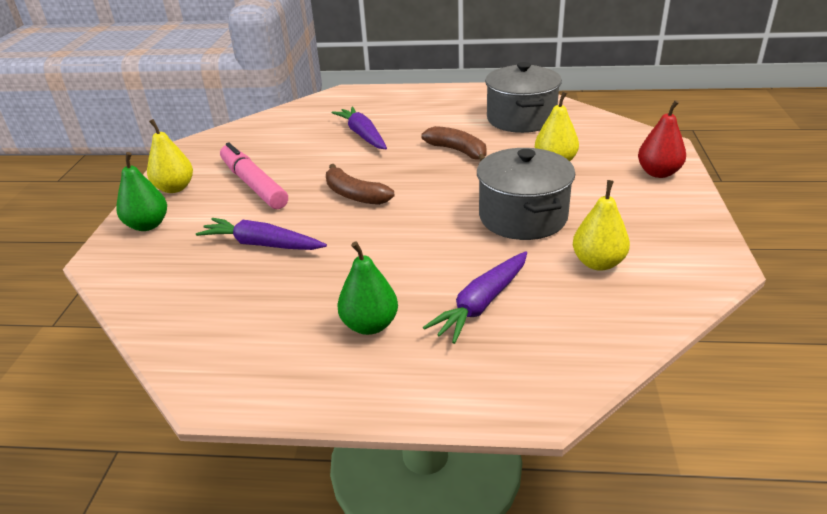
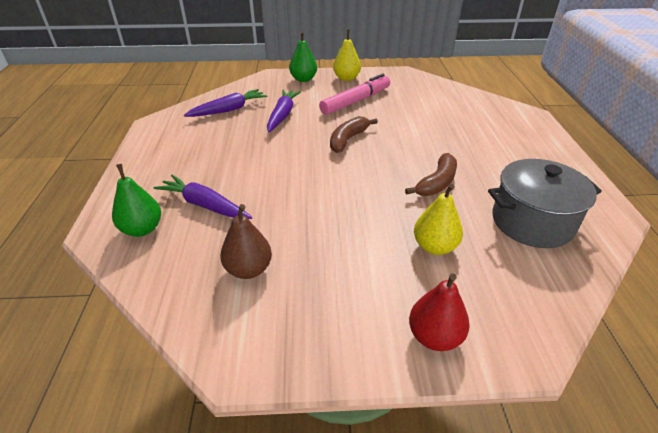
camera: 80 degrees right, 5 degrees up
purple carrot [332,106,387,149] -> purple carrot moved to [184,89,267,117]
green pear [337,241,398,335] -> green pear moved to [112,164,161,237]
grey pot [477,148,575,240] -> none
yellow pear [573,180,630,271] -> brown pear [220,204,272,279]

